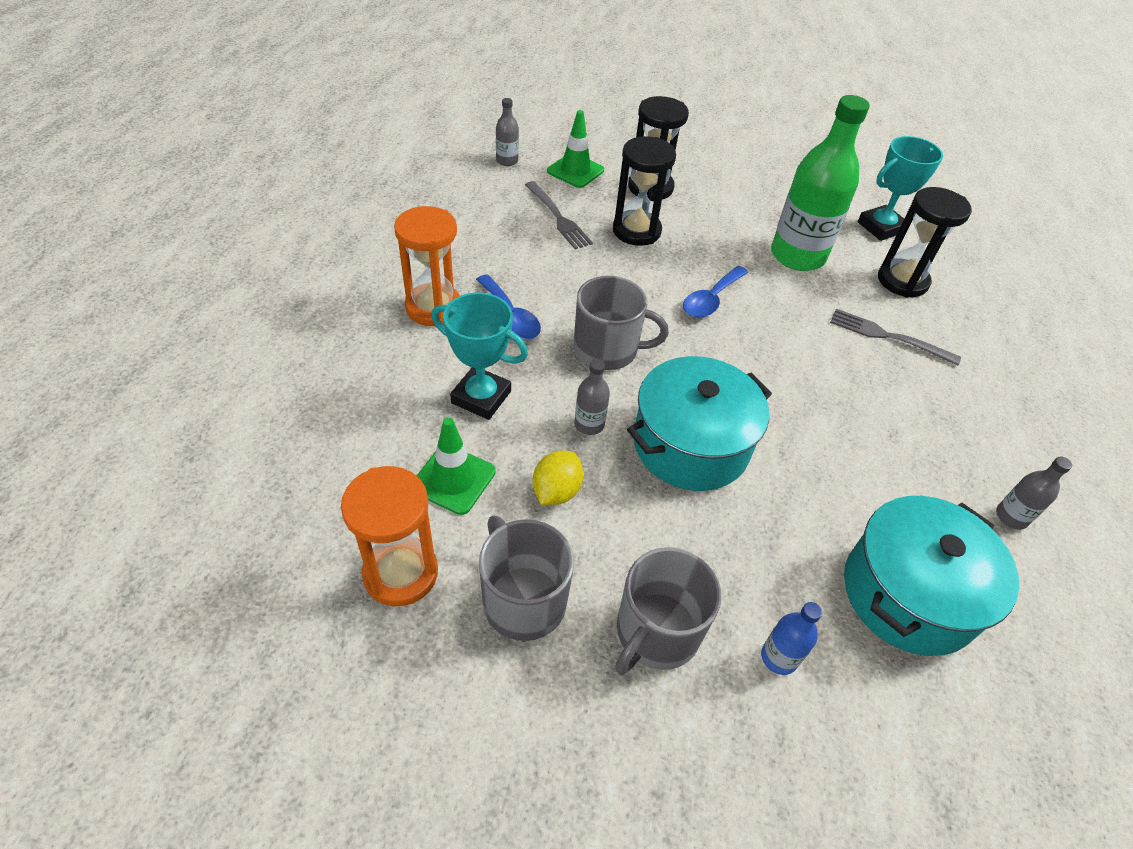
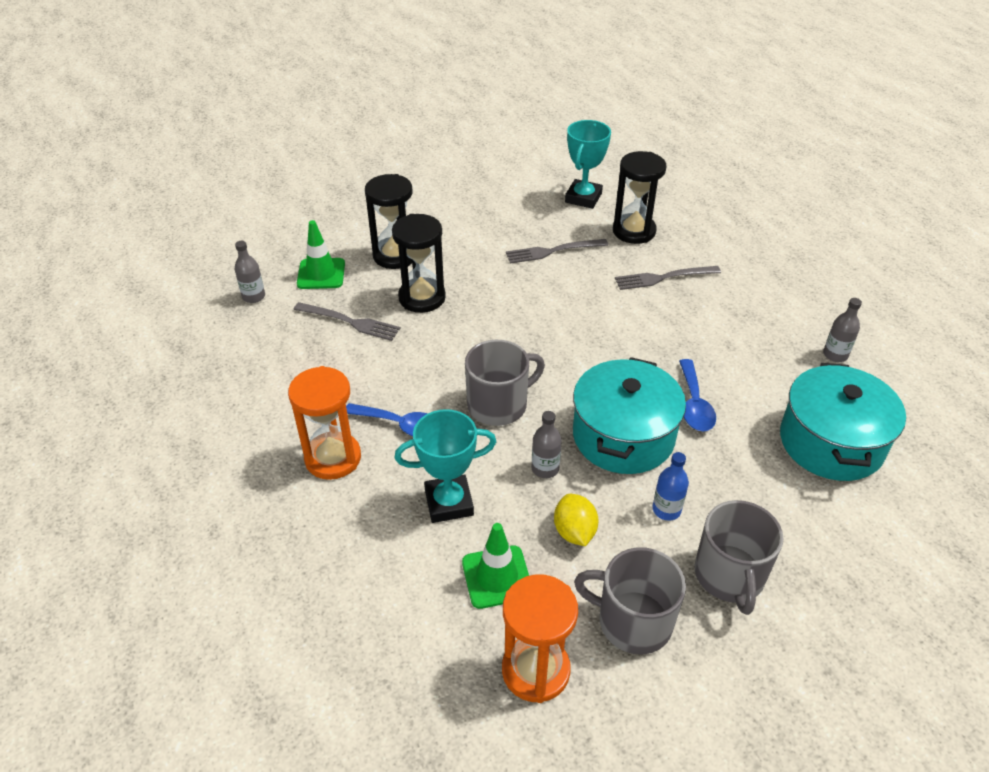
camera: 35 degrees left, 5 degrees down
blue spoon [683,266,748,318] -> blue spoon moved to [679,359,716,431]
blue bottle [761,602,822,675] -> blue bottle moved to [653,452,689,521]
green bottle [771,95,870,271] -> grey fork [506,239,608,264]

